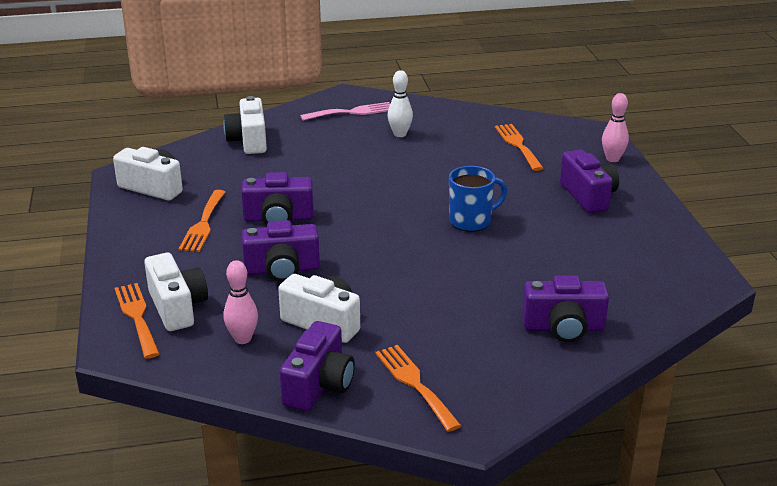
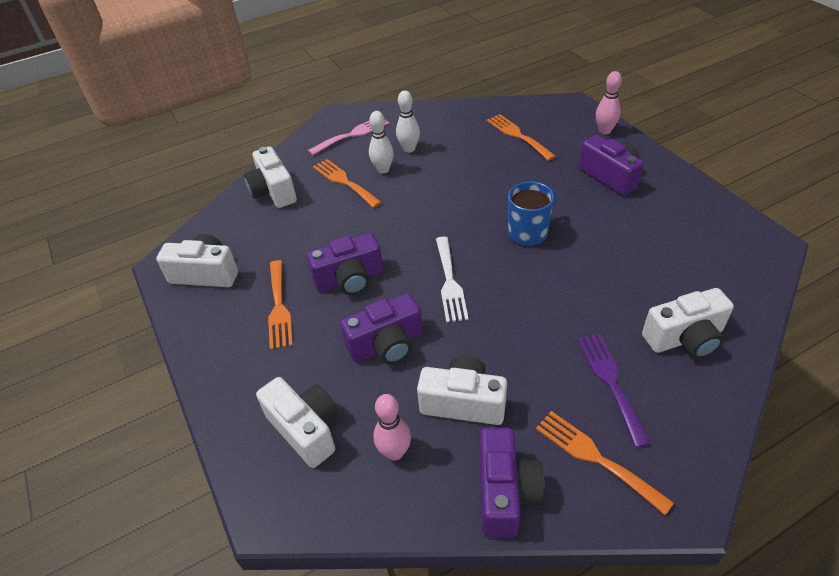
camera: 15 degrees left, 15 degrees up
orange fork [115,283,160,359] -> orange fork moved to [313,159,381,208]
purple camera [522,275,609,342] -> white camera [642,288,734,359]
none -> white bowling pin [369,111,394,174]
none -> white fork [436,237,469,323]
none -> purple fork [578,334,650,448]

